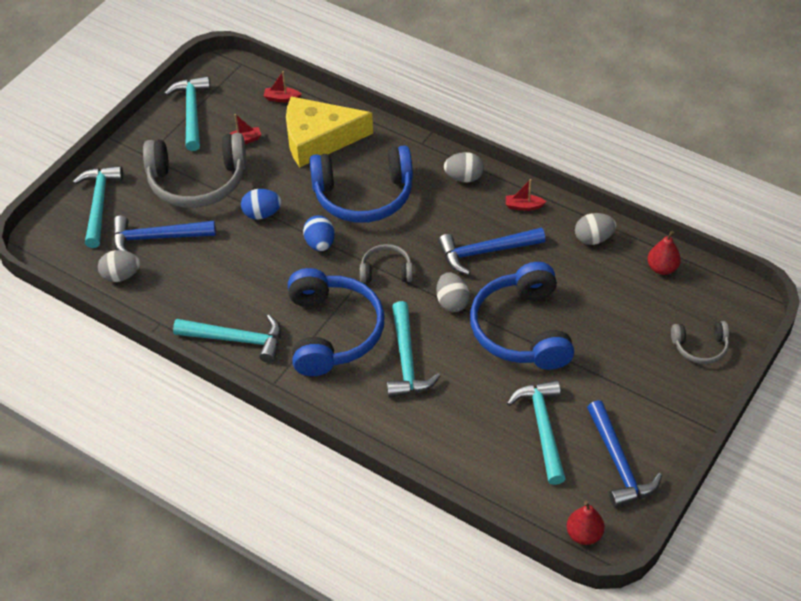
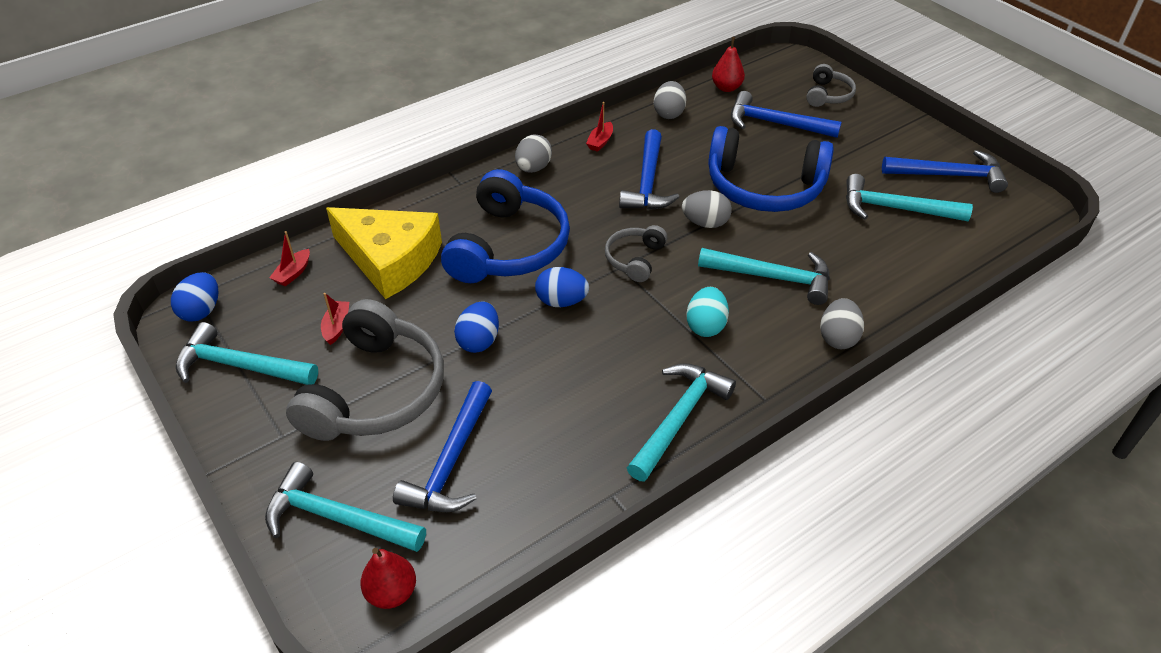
camera: 70 degrees left, 5 degrees down
grey egg [98,250,140,282] -> grey egg moved to [820,298,864,349]
yellow cheese [286,96,373,168] -> yellow cheese turned 75 degrees counterclockwise [326,207,442,299]
blue headphones [288,268,385,376] -> turquoise egg [686,287,729,337]
red pear [567,501,605,545] -> red pear moved to [360,548,416,609]
none -> blue egg [171,272,219,322]
none -> blue hammer [731,91,842,138]

